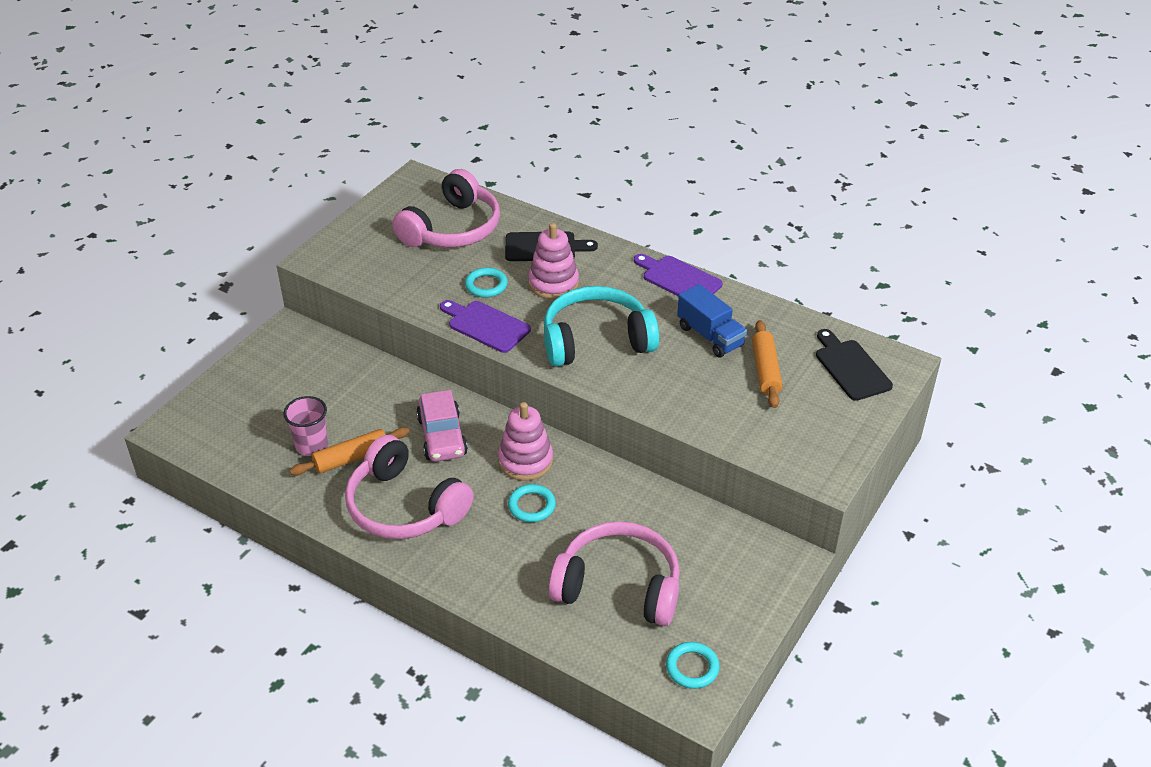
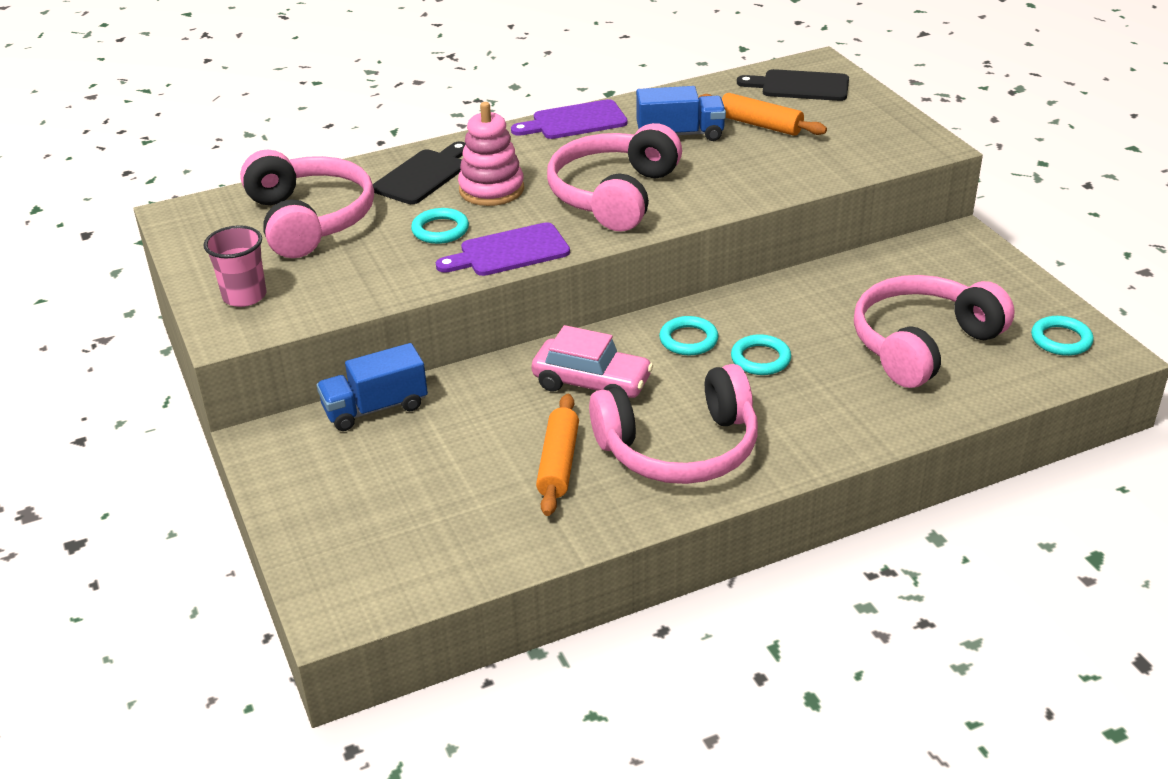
camera: 55 degrees left, 5 degrees down
pink cup [283,396,328,456] -> pink cup moved to [204,225,267,307]
pink stacking toy [498,402,553,481] -> turquoise ring [659,316,718,355]
turquoise headphones [544,286,659,367] -> pink headphones [547,123,682,231]
none -> blue truck [317,343,428,431]

